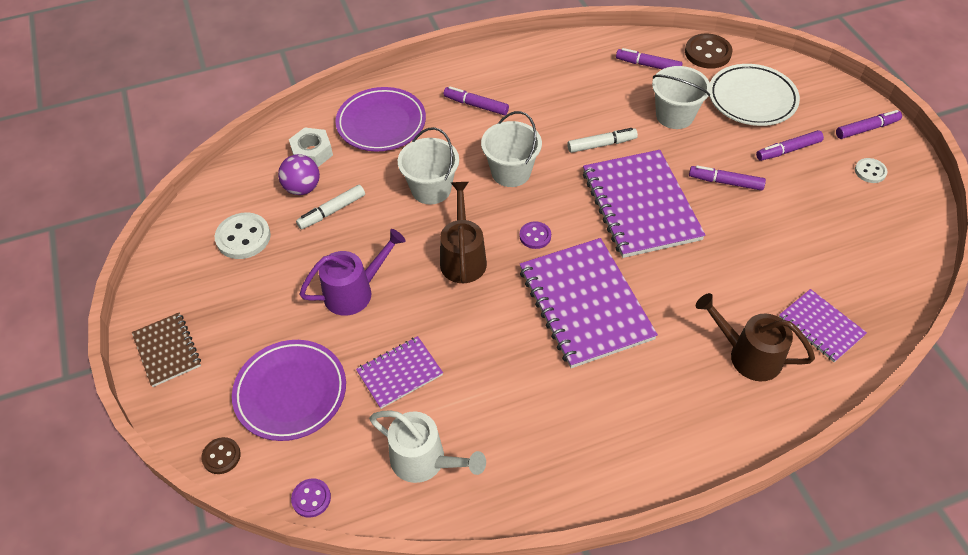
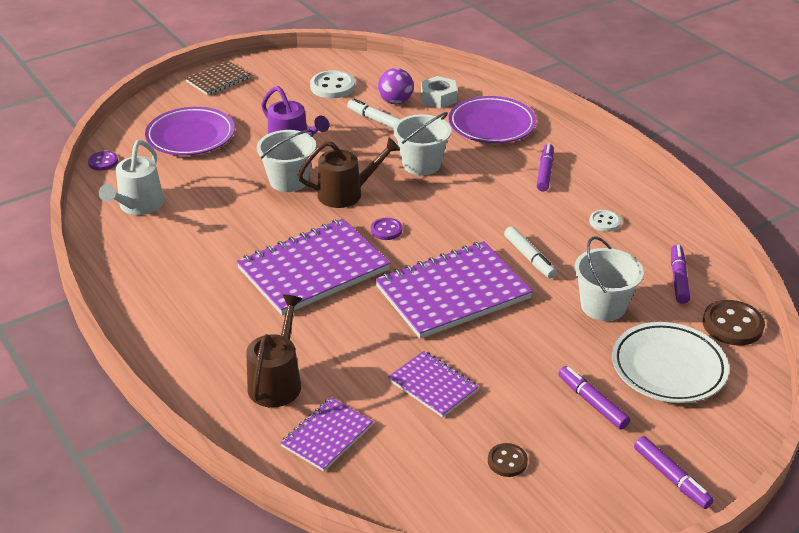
camera: 75 degrees right, 15 degrees down
brown button [201,437,241,474] -> brown button moved to [488,443,528,477]
purple notebook [356,336,443,409] -> purple notebook moved to [388,351,479,418]
white bucket [481,111,542,187] -> white bucket moved to [257,130,316,192]
purple marker [689,166,766,191] -> none
white button [855,158,888,183] -> white button moved to [589,210,621,232]

